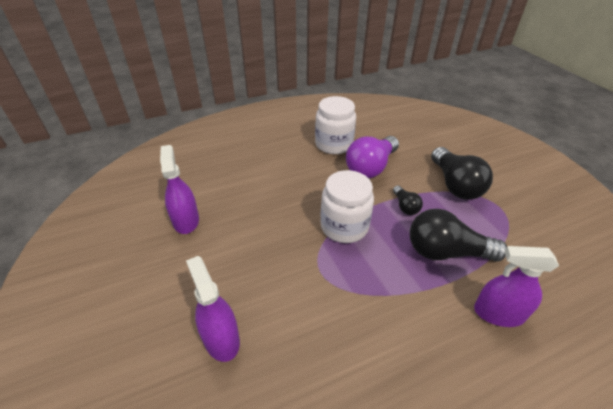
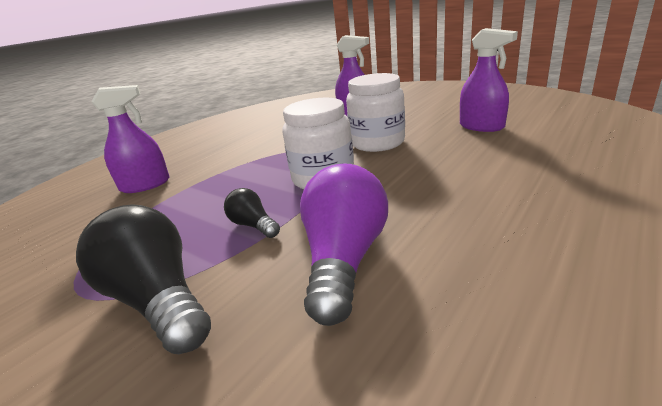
camera: 155 degrees right, 15 degrees down
white jar [315,96,356,154] -> white jar moved to [346,73,405,152]
black light bulb [410,209,507,262] -> none

